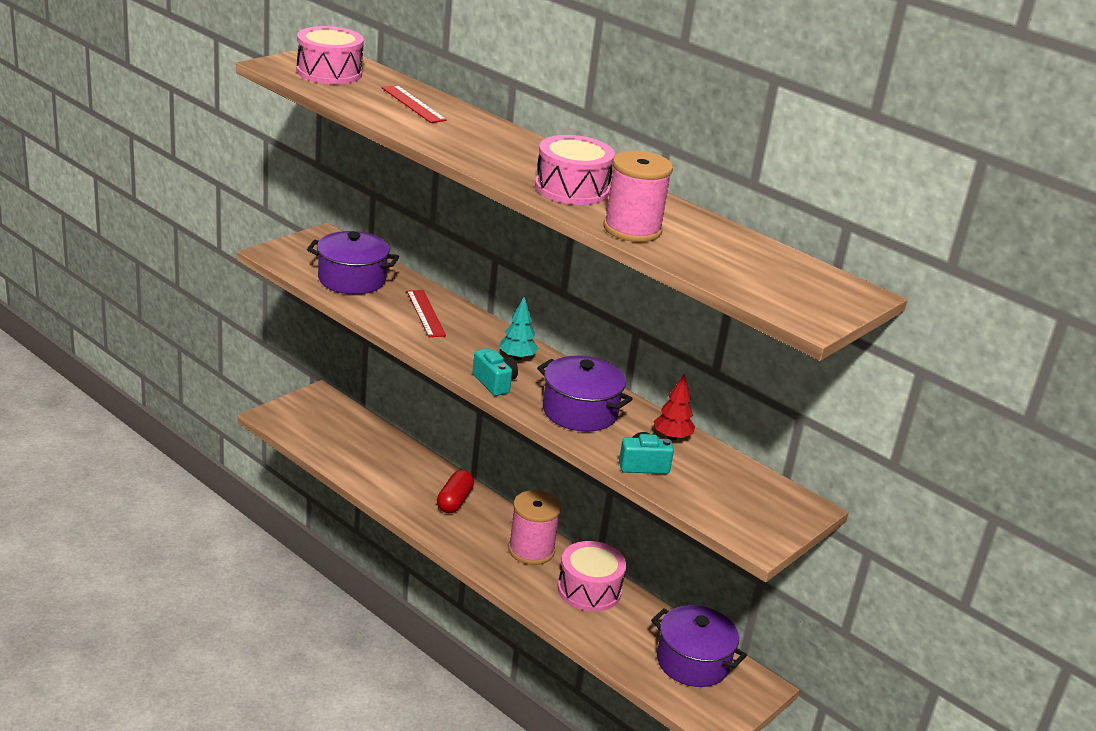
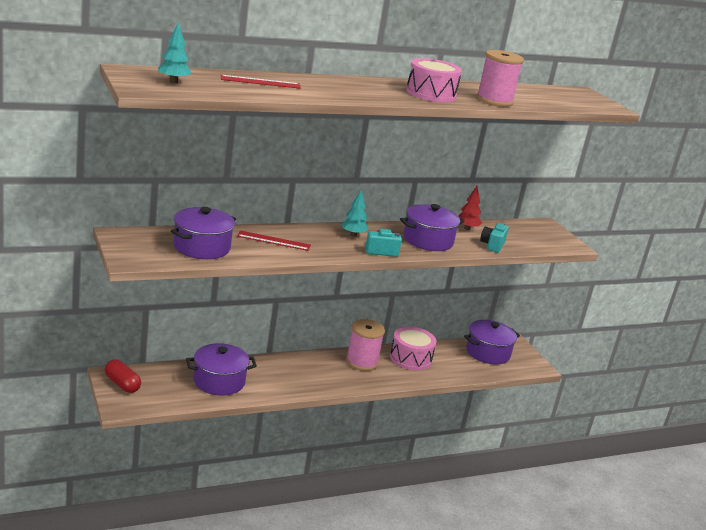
camera: 65 degrees left, 5 degrees down
pink drum [297,26,364,84] -> turquoise tree [158,22,192,83]
red capsule [437,470,474,513] -> red capsule moved to [105,359,141,393]
none -> purple pot [186,343,257,396]

